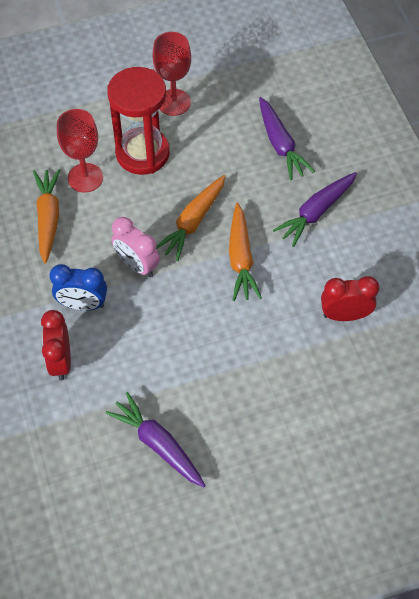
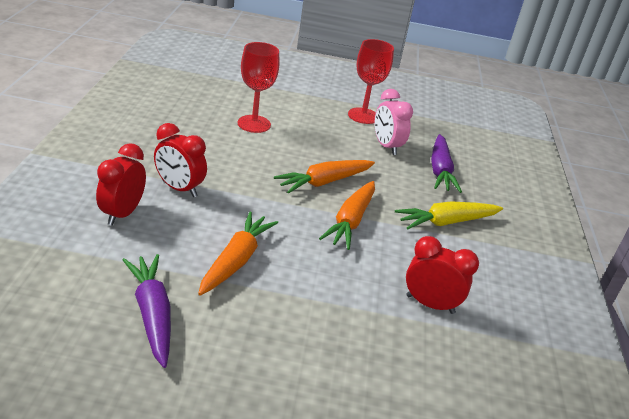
camera: 20 degrees right, 25 degrees down
orange carrot [33,169,60,264] -> orange carrot moved to [198,212,278,295]
blue clock [49,264,107,310] -> red clock [154,123,207,197]
red hourglass [107,67,170,175] -> none
pink clock [112,217,160,277] -> pink clock moved to [375,89,413,155]
purple carrot [273,172,357,247] -> yellow carrot [395,202,503,229]

